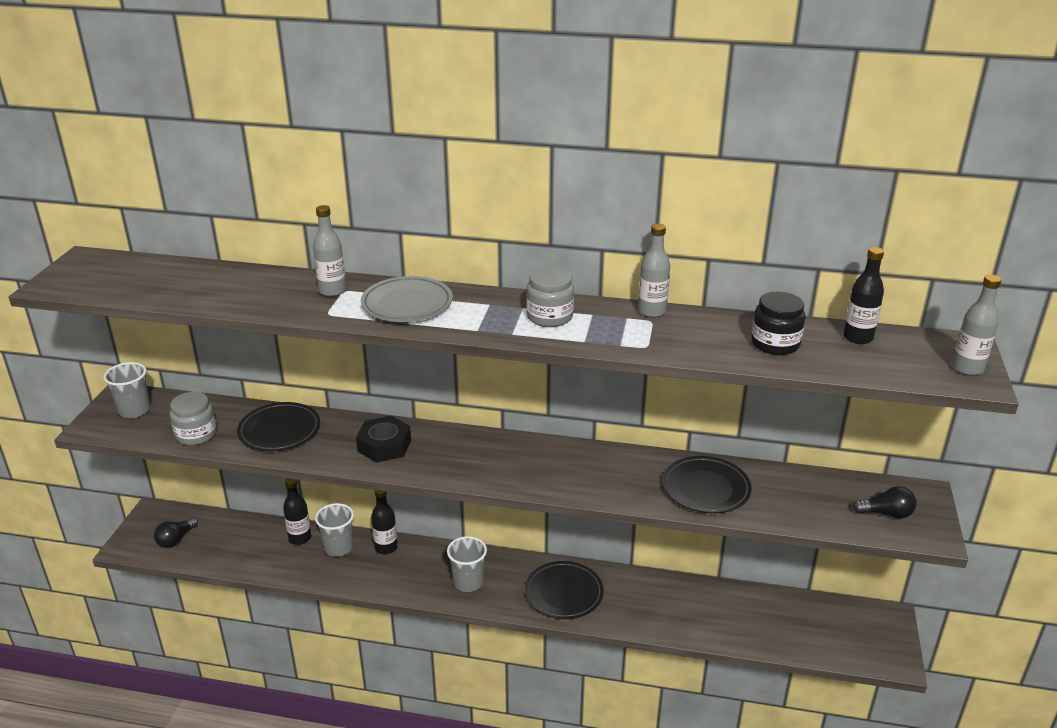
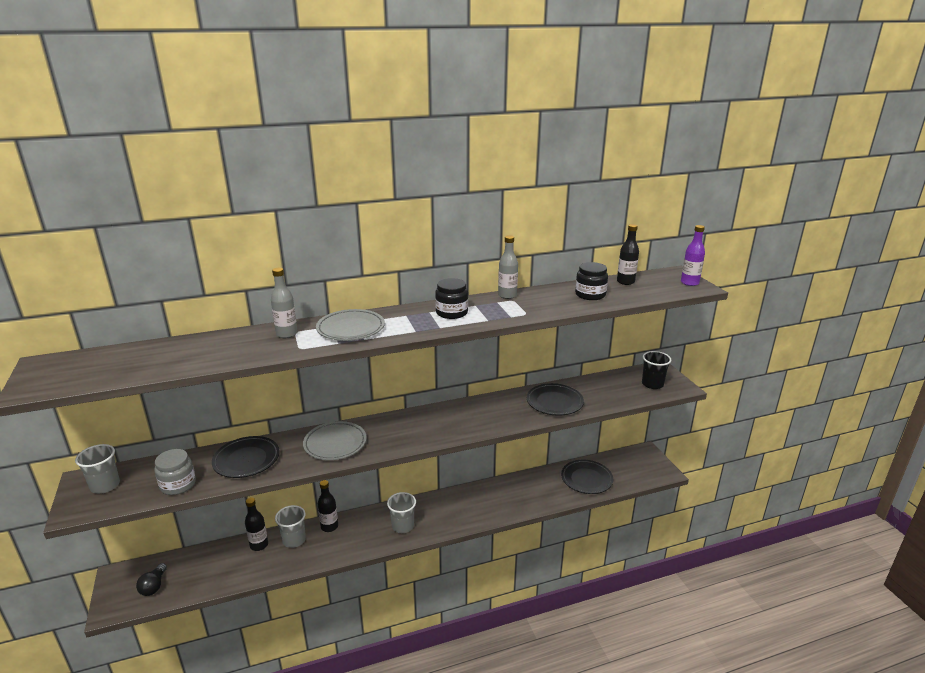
camera: 30 degrees left, 5 degrees down
black nut [356,416,411,463] -> grey plate [303,421,367,460]
black plate [525,561,604,619] -> black plate moved to [561,460,613,494]
grey jar [526,267,574,327] -> black jar [435,278,468,319]
black light bulb [853,486,916,519] -> black cup [642,351,671,389]
grey bottle [952,274,1001,376] -> purple bottle [681,225,705,286]

